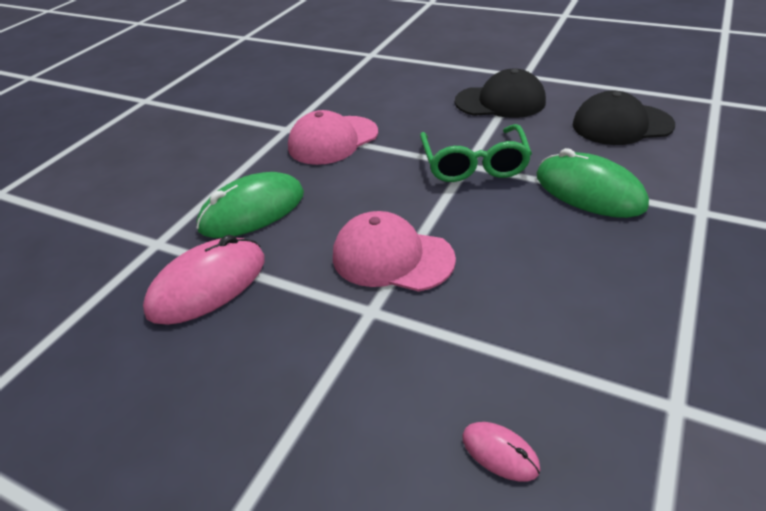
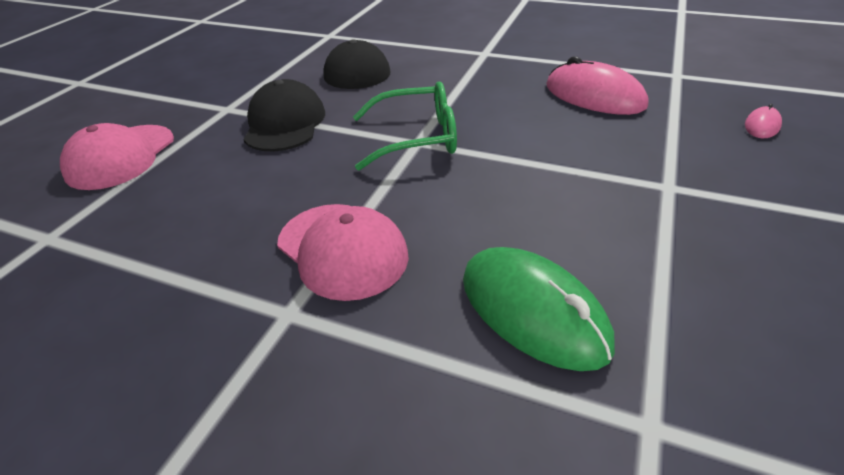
camera: 95 degrees left, 0 degrees up
pink mouse [143,235,265,325] -> pink mouse moved to [546,56,648,115]
pink cap [333,211,456,292] -> pink cap moved to [60,123,174,190]
green mouse [537,148,649,218] -> none

